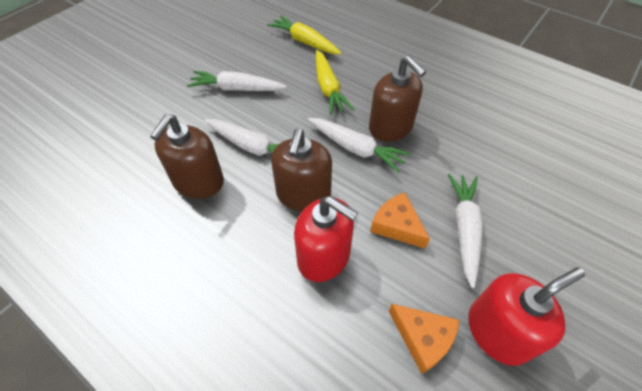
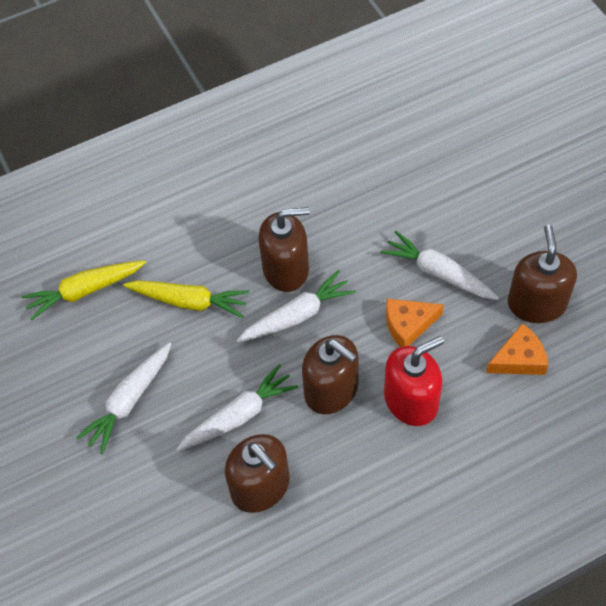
camera: 60 degrees left, 5 degrees up
red soap dispenser [468,267,585,366] -> brown soap dispenser [508,225,577,323]

